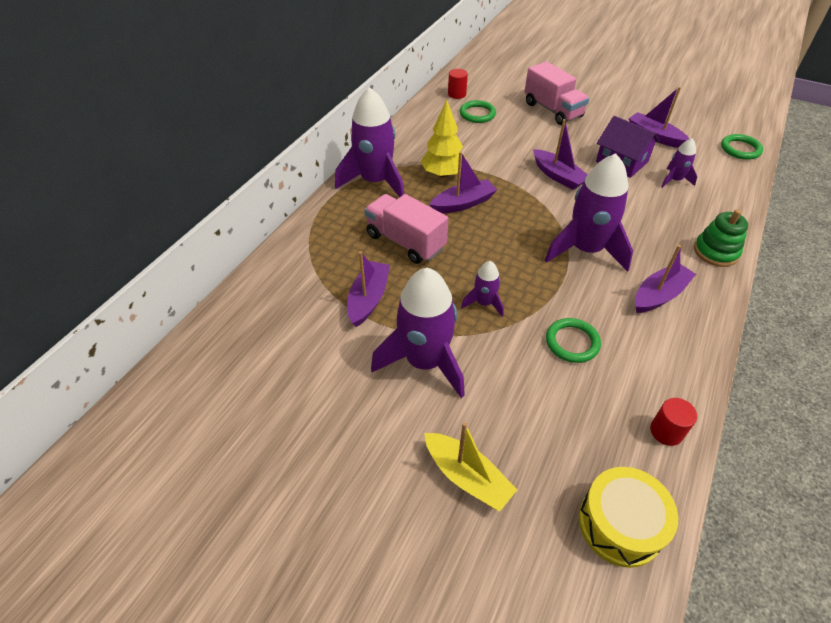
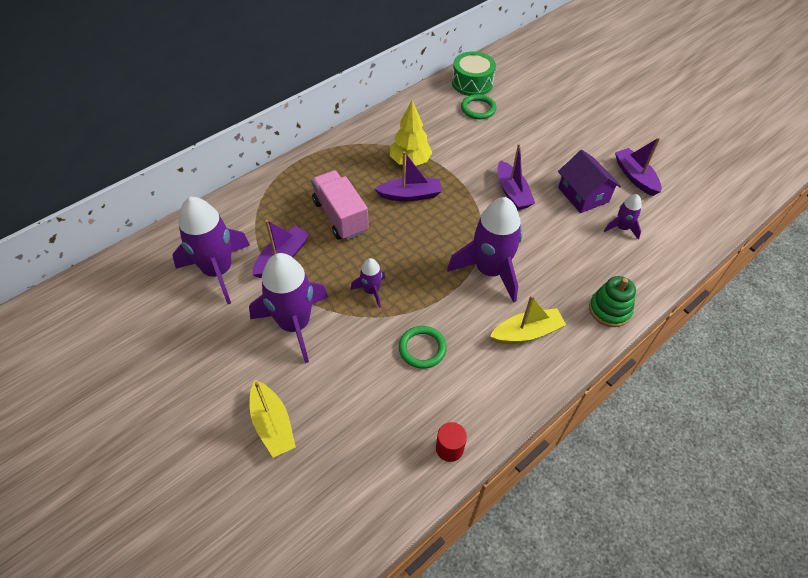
camera: 20 degrees right, 5 degrees up
purple rocket [335,87,404,197] -> purple rocket moved to [172,197,250,304]
red cylinder [448,69,468,99] -> green drum [452,51,496,96]
pink truck [524,61,589,125] -> none
yellow drum [579,467,678,568] -> none
purple boat [635,245,696,313] -> yellow boat [490,295,566,344]
green ring [721,134,763,160] -> none

